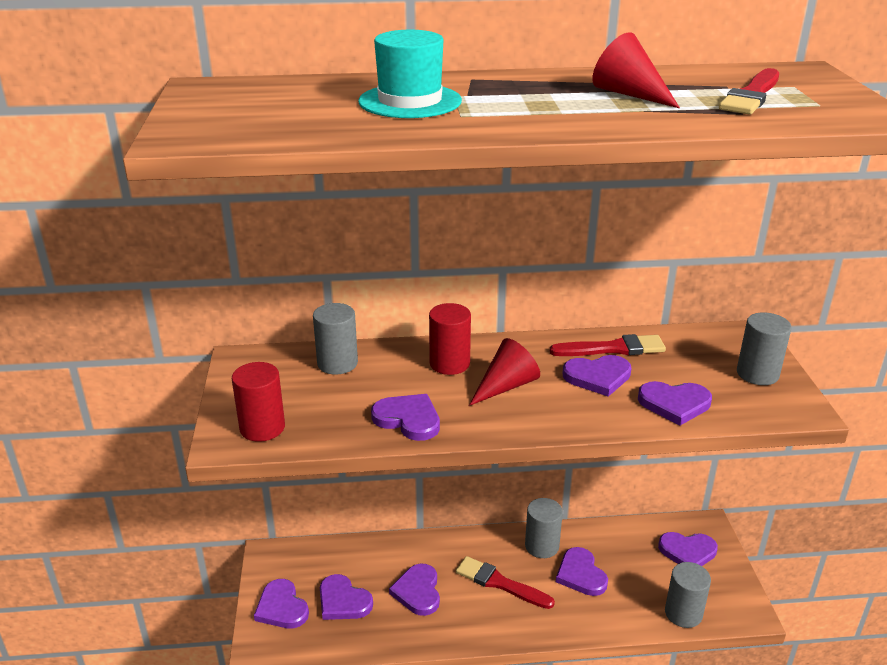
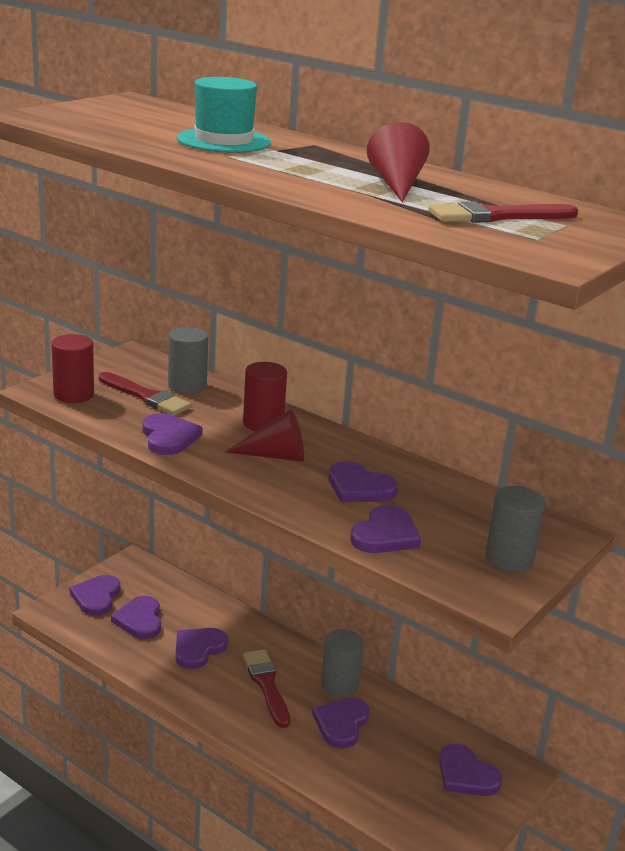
camera: 40 degrees right, 5 degrees down
red brush [550,334,666,356] -> red brush moved to [99,372,192,415]
purple heart [638,381,712,425] -> purple heart turned 105 degrees counterclockwise [350,505,421,553]
grey cylinder [665,562,711,628] -> none

